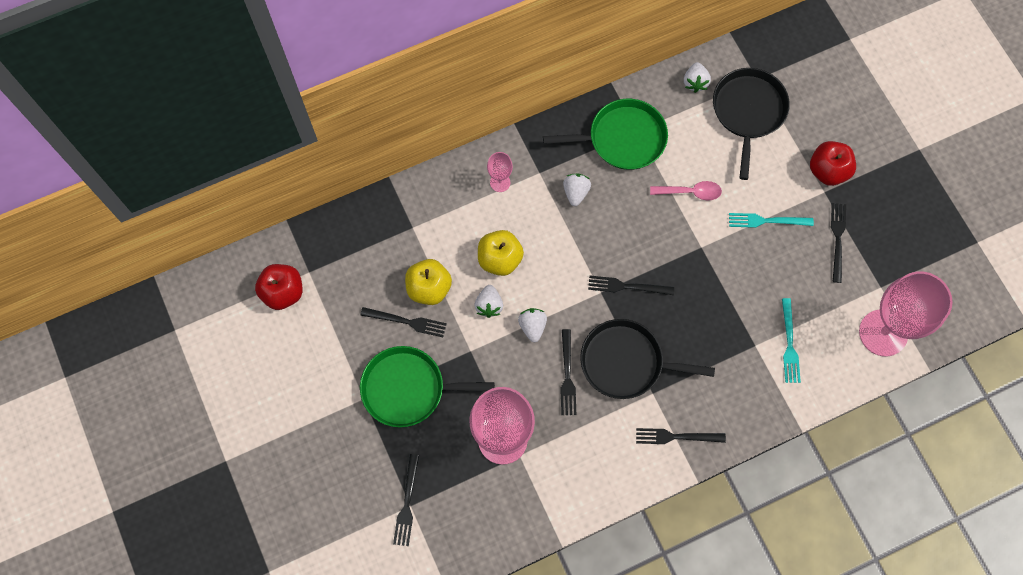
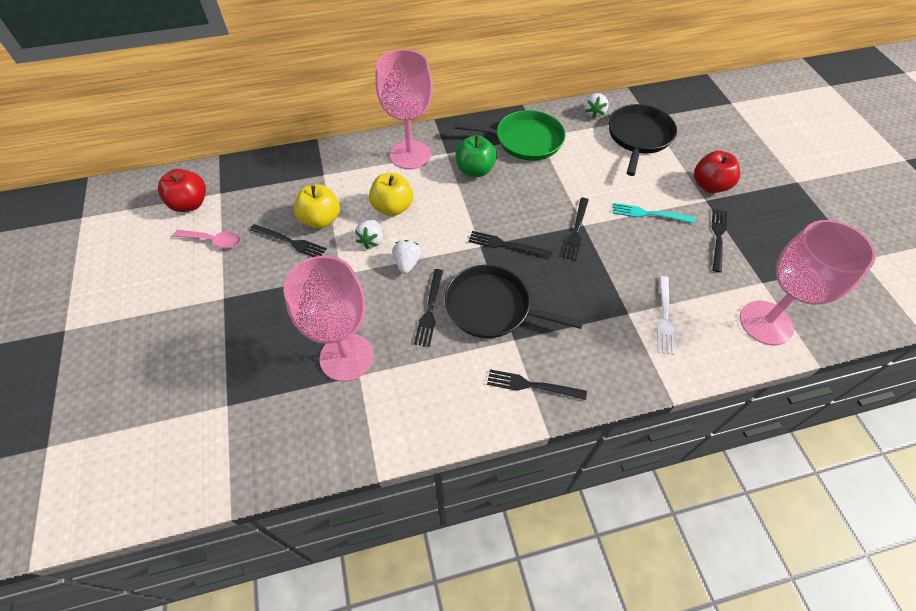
camera: 10 degrees right, 15 degrees down
green pan [360,346,495,427] -> none
black fork [393,454,419,546] -> black fork moved to [562,198,589,261]
pink goblet [487,152,513,192] -> pink goblet [375,49,433,170], size x2.26
white strawberry [563,173,591,206] -> green apple [455,135,497,177]
pink spoon [650,181,722,201] -> pink spoon moved to [173,230,241,249]
turquoise fork [782,298,801,383] -> white fork [657,276,675,355]

